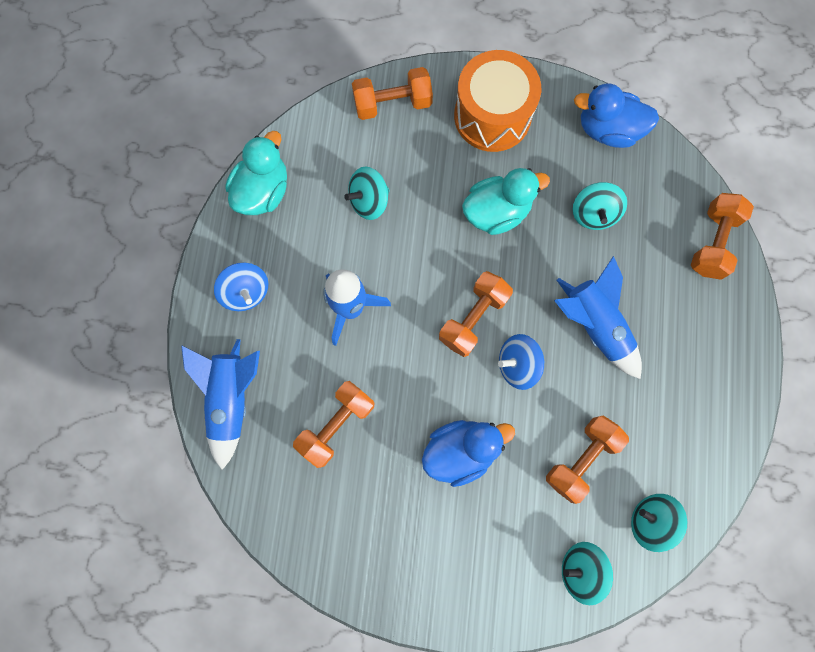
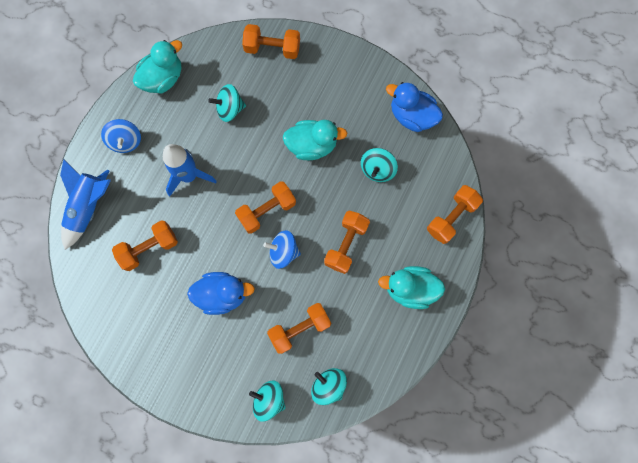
camera: 20 degrees right, 0 degrees up
orange drum [454,50,541,152] -> none
blue rocket [554,256,642,379] -> orange dumbbell [324,210,370,274]
none -> turquoise duck [378,266,445,309]

